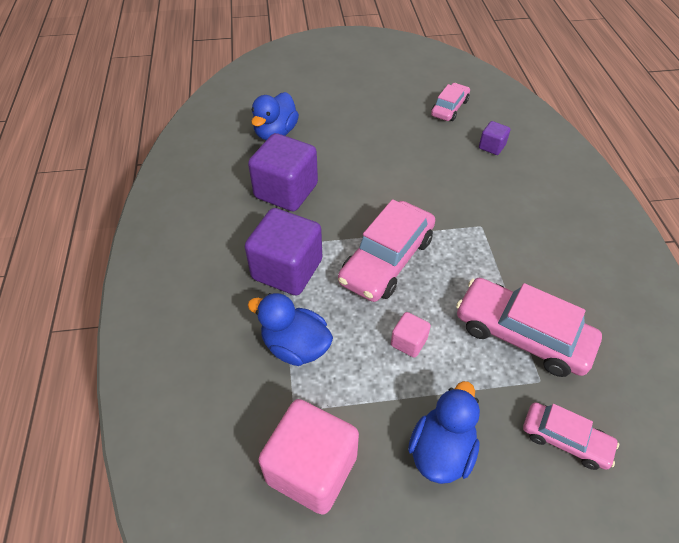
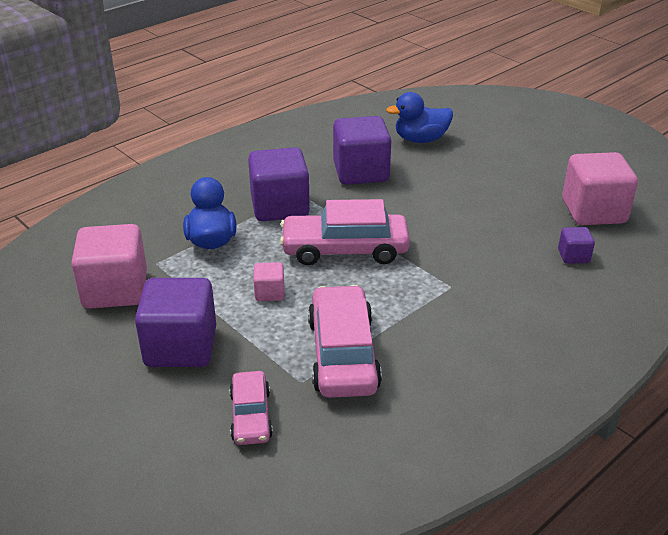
camera: 55 degrees right, 15 degrees down
blue duck [408,381,480,484] -> purple cube [135,278,216,367]
pink car [431,83,470,121] -> pink cube [562,152,638,225]

